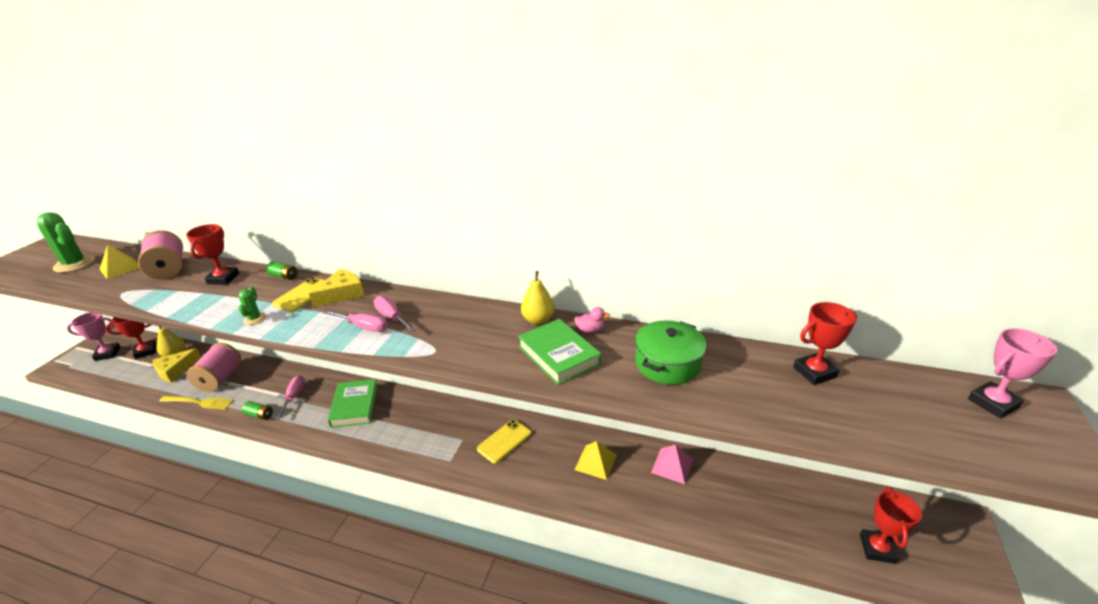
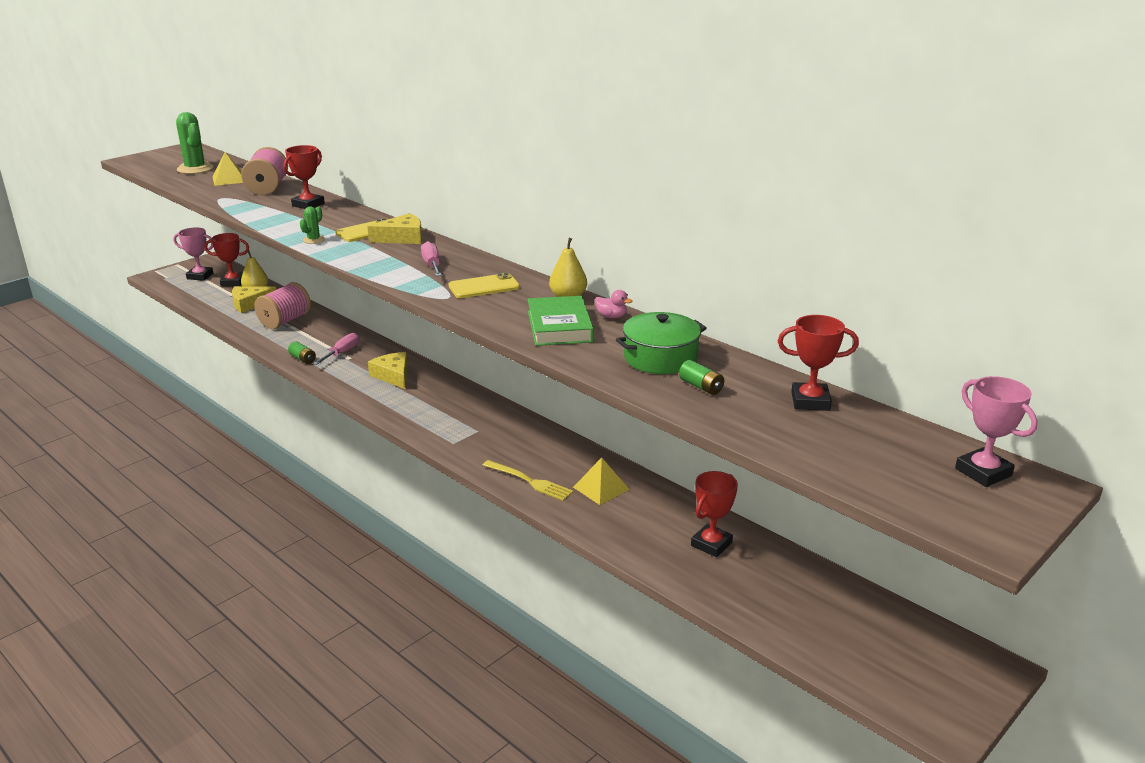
camera: 25 degrees right, 5 degrees down
yellow fork [159,396,234,410] -> yellow fork moved to [482,460,573,501]
green battery [266,261,298,280] -> green battery moved to [679,360,724,395]
pink screwdriver [323,310,388,332] -> none
green book [328,379,378,428] -> yellow cheese [368,352,408,389]
yellow phone [477,420,532,464] -> yellow phone moved to [449,273,520,298]
pink pyramid [651,445,693,484] -> none
red trophy [860,487,922,564] -> red trophy moved to [691,471,738,557]
pink trophy [968,328,1057,419] -> pink trophy turned 60 degrees clockwise [955,376,1038,487]

